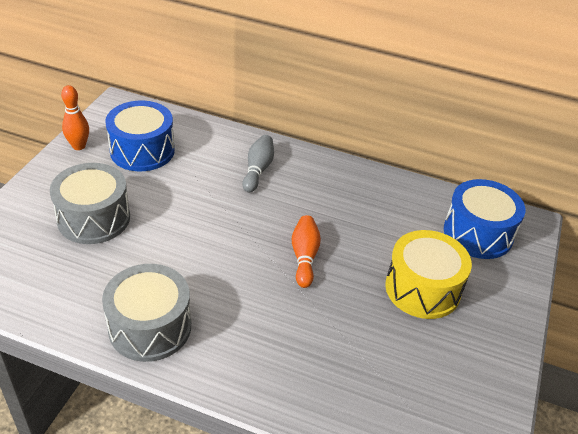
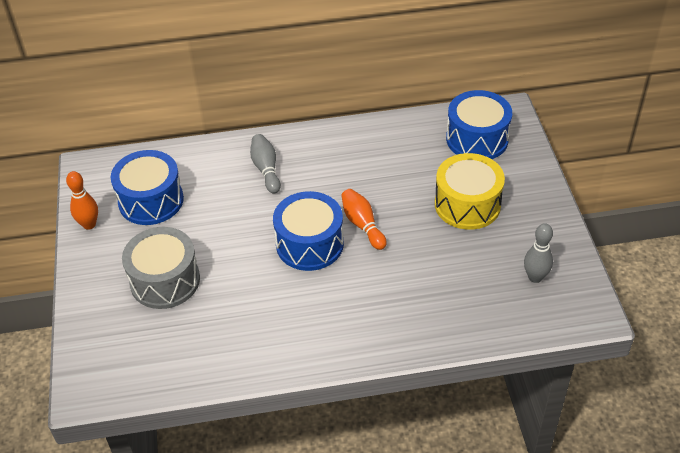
camera: 25 degrees left, 5 degrees up
grey drum [102,264,191,362] -> none
none -> blue drum [273,191,344,271]
none -> grey bowling pin [524,223,553,283]

